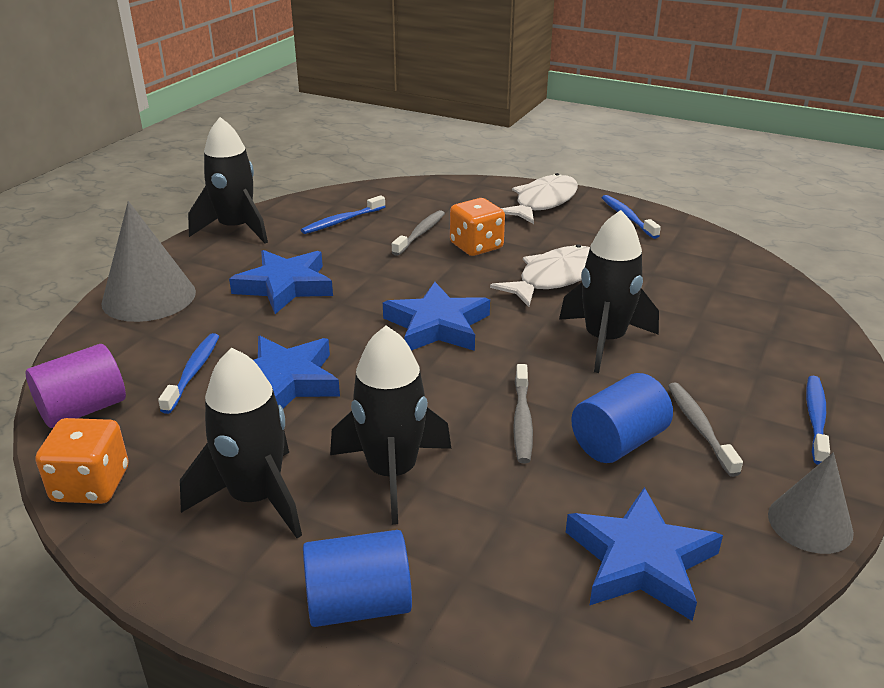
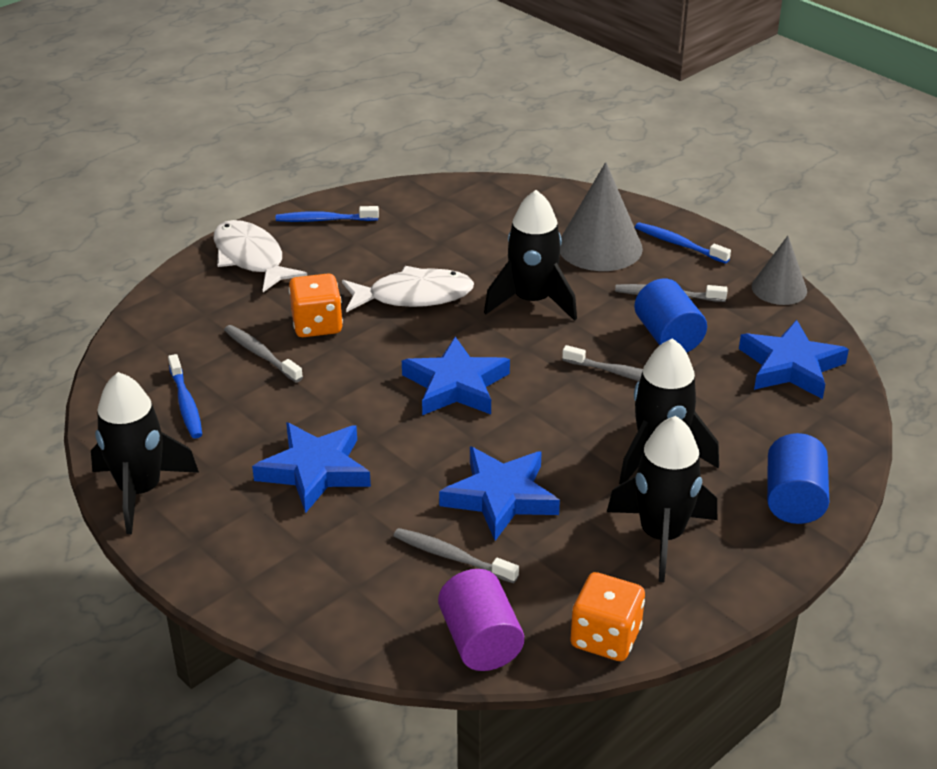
camera: 70 degrees left, 5 degrees up
grey cone [101,201,196,322] -> grey cone moved to [560,162,643,271]
blue toothbrush [158,333,219,414] -> grey toothbrush [394,528,519,583]
white fish [490,244,590,307] -> white fish turned 105 degrees clockwise [342,266,474,312]

